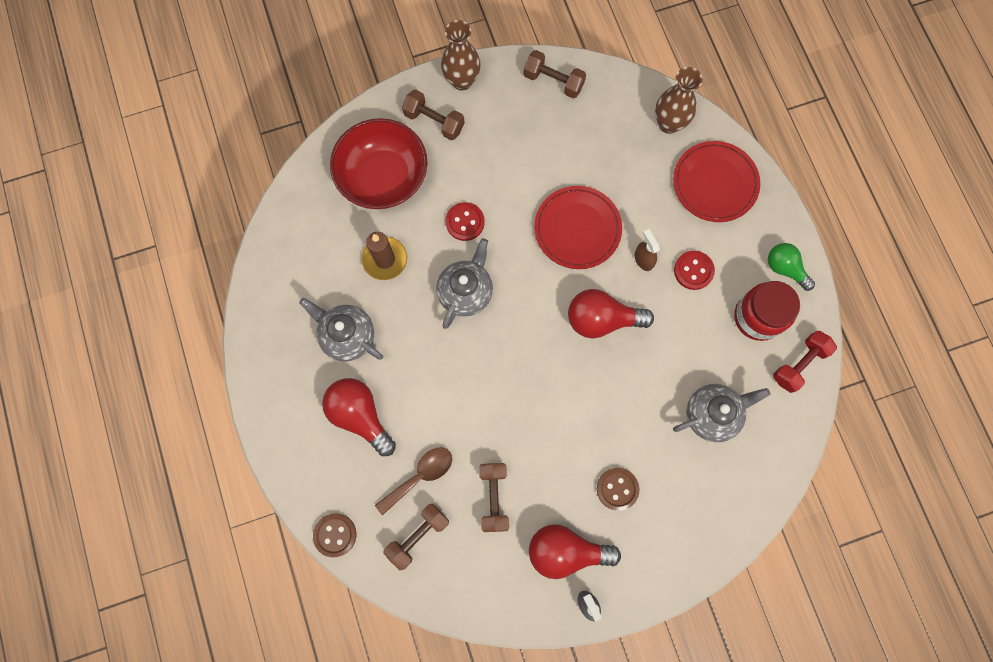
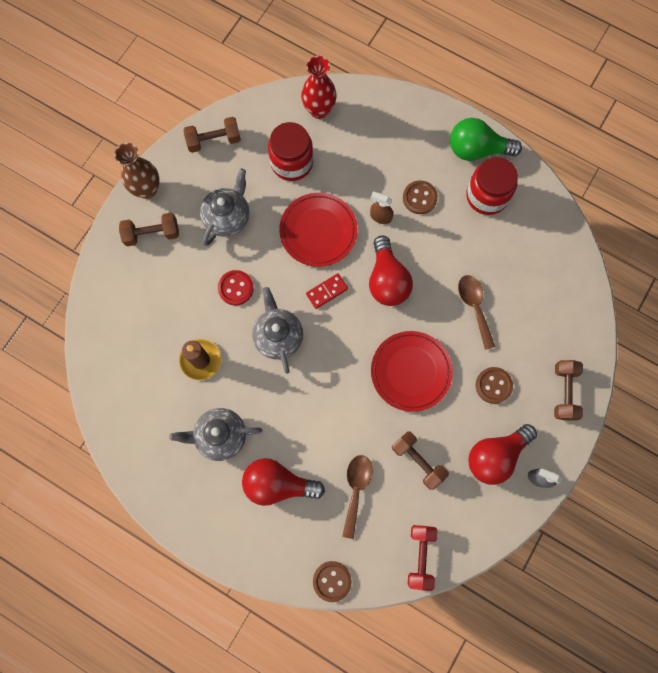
camera: 40 degrees left, 0 degrees up
red bowl [330,118,427,209] -> none
brown dumbbell [383,504,449,570] -> brown dumbbell moved to [554,360,583,421]
red light bulb [568,289,654,338] -> red light bulb turned 60 degrees counterclockwise [369,235,413,306]
brown vase [655,67,702,134] -> red vase [301,56,337,119]
red plate [673,141,760,222] -> red plate moved to [371,331,453,412]
grey teapot [673,384,770,442] -> grey teapot moved to [200,169,249,246]
red button [674,251,715,290] -> brown button [403,180,438,214]
green light bulb [768,243,815,291] -> green light bulb [450,118,522,161], size x1.52
red dumbbell [773,331,837,393] -> red dumbbell moved to [408,525,438,591]
none -> red jar [268,122,313,181]
none -> red domino [306,274,348,309]
none -> brown spoon [458,275,495,350]

